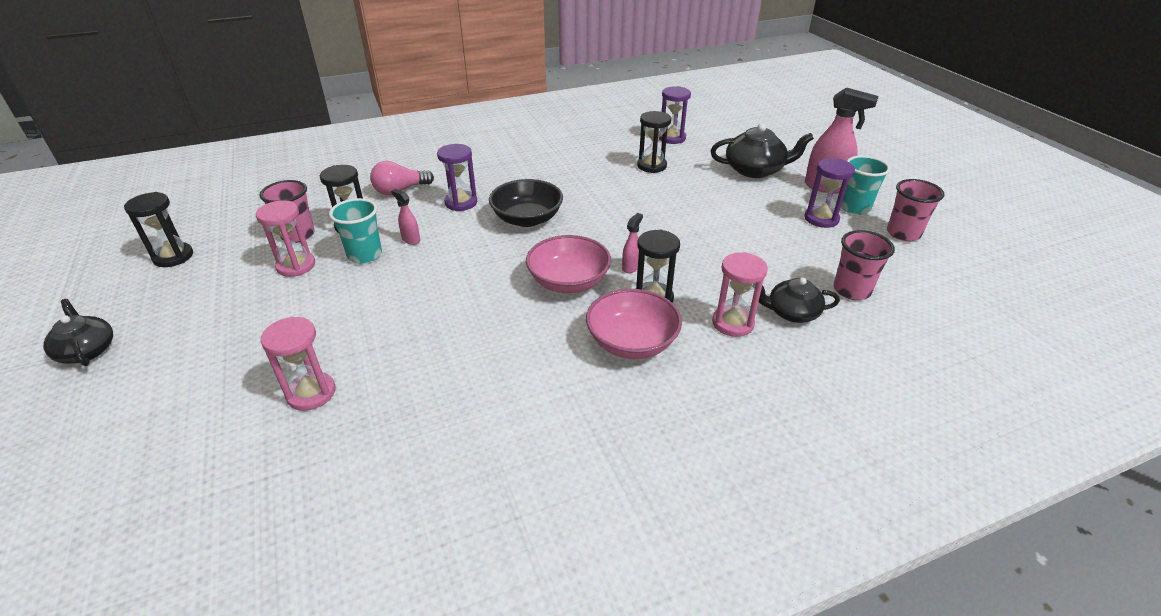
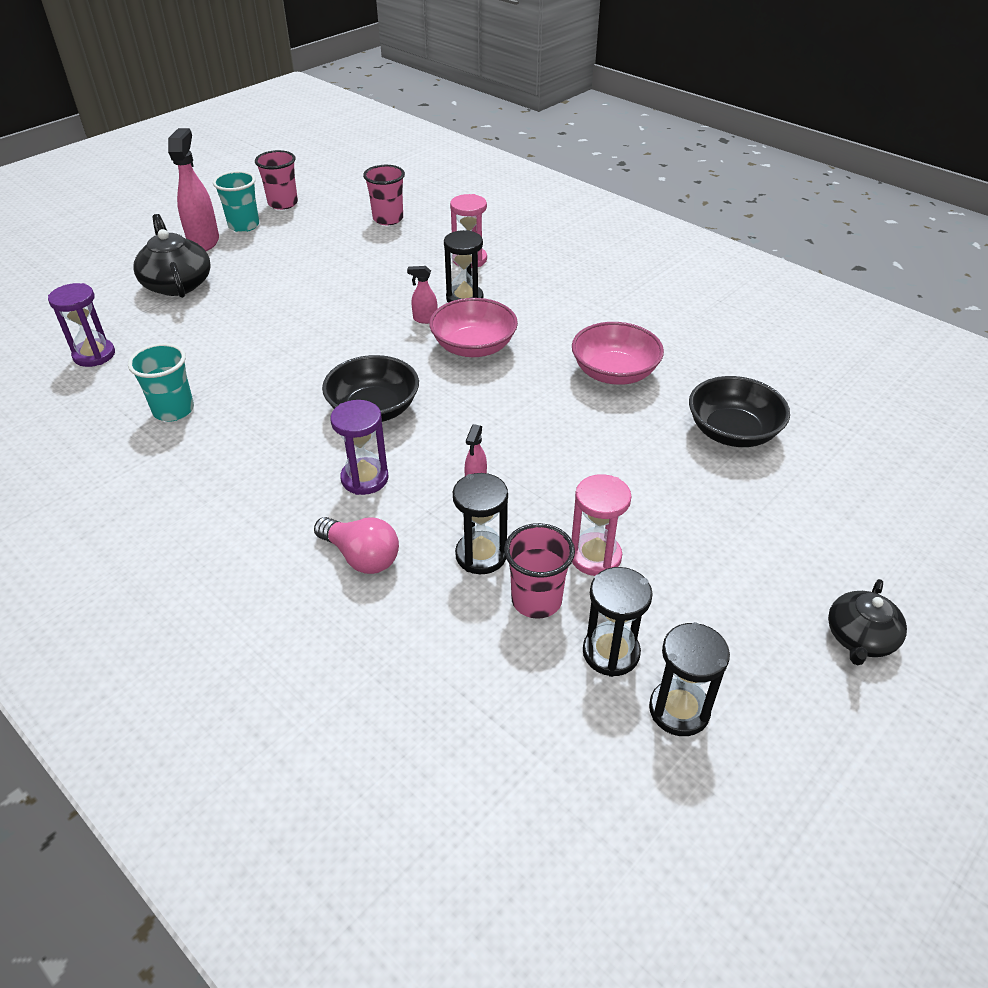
camera: 115 degrees left, 5 degrees up
pink hourglass [261,316,335,411] -> black bowl [689,376,790,447]
turquoise cup [329,198,382,264] -> turquoise cup moved to [128,343,194,422]
pink bowl [586,289,682,359] -> pink bowl moved to [572,322,664,385]
black hourglass [637,111,671,173] -> black hourglass moved to [583,567,653,677]
black teapot [754,278,840,323] -> none
purple hourglass [804,158,855,228] -> none

